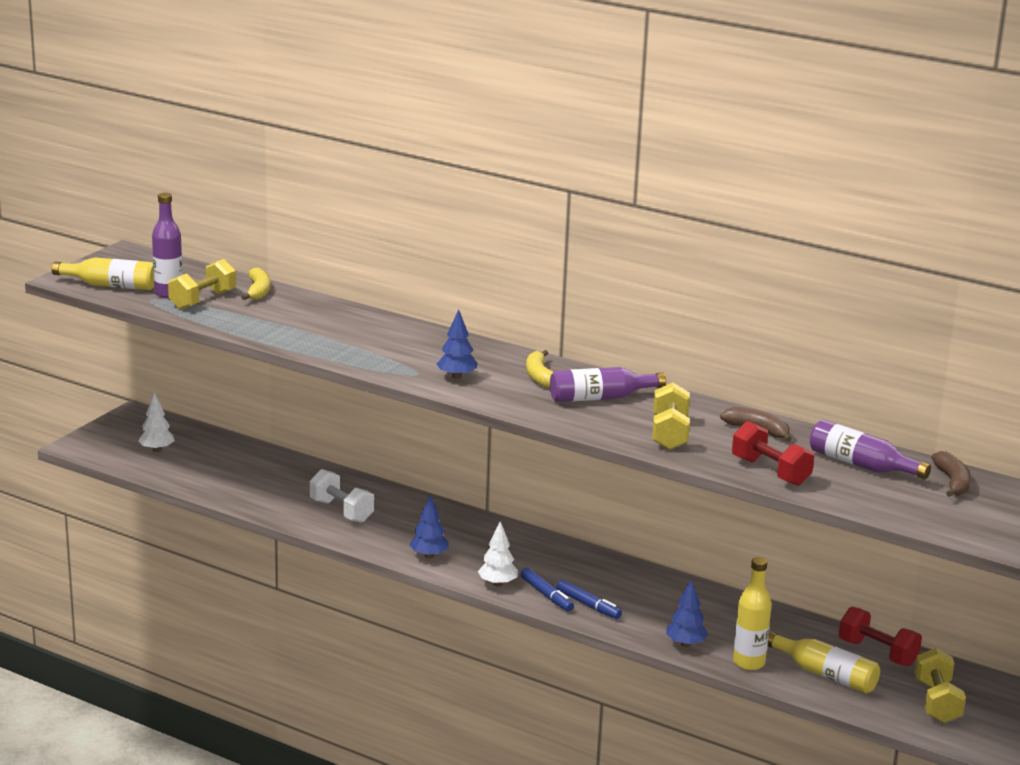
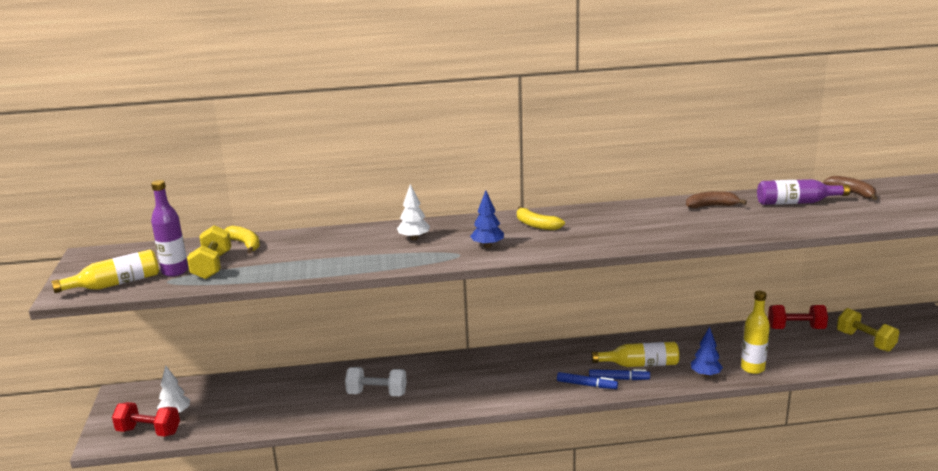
camera: 35 degrees left, 0 degrees up
blue tree [410,494,449,558] -> none
white tree [478,521,518,586] -> white tree moved to [397,184,430,240]
purple bottle [550,367,666,402] -> none
yellow dumbbell [652,383,690,450] -> none
red dumbbell [732,421,814,486] -> red dumbbell moved to [112,402,180,437]
yellow bottle [768,631,880,693] -> yellow bottle moved to [591,342,679,367]

